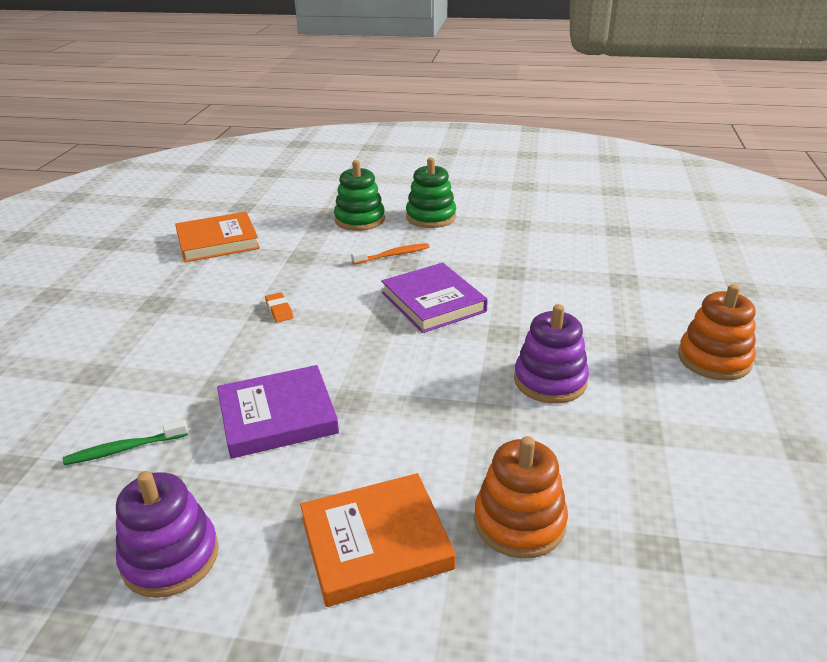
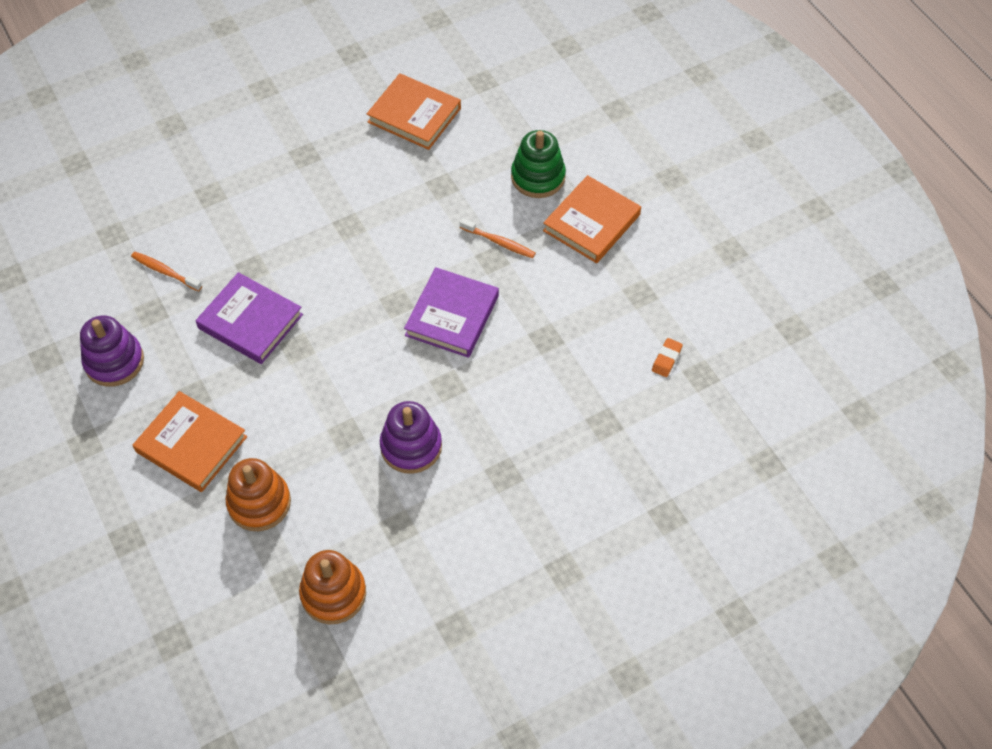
camera: 50 degrees right, 25 degrees up
green toothbrush [63,420,188,465] -> orange toothbrush [131,252,202,292]
orange eraser [265,292,293,322] -> orange eraser moved to [652,338,683,377]
green stacking toy [406,158,456,228] -> orange book [543,175,641,263]
orange stacking toy [678,284,756,381] -> orange stacking toy moved to [299,550,366,624]

